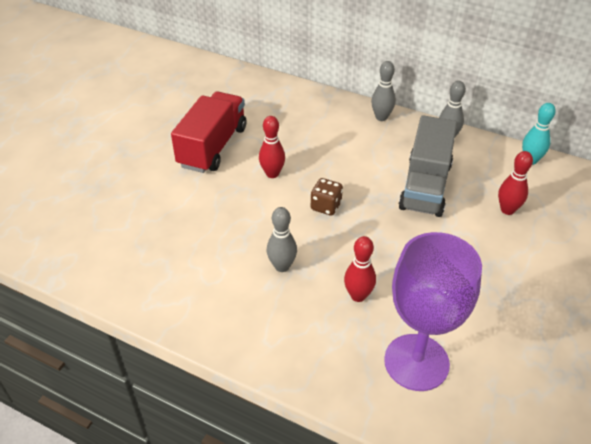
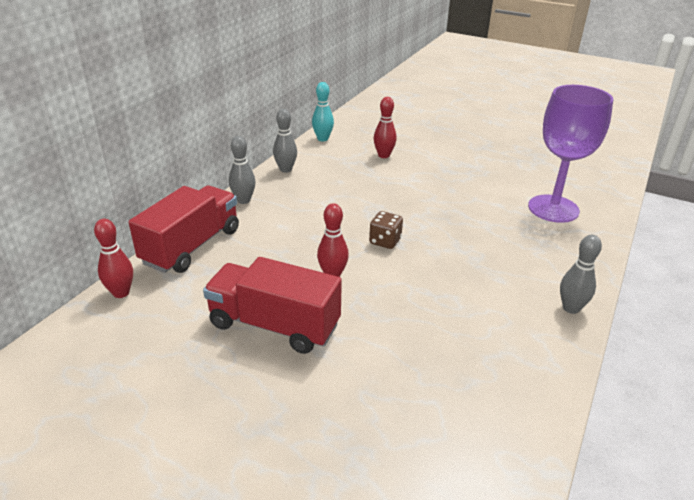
camera: 90 degrees left, 10 degrees down
grey bowling pin [267,207,297,272] -> grey bowling pin moved to [560,235,602,314]
red bowling pin [344,236,376,302] -> red bowling pin moved to [94,219,133,298]
grey truck [399,115,457,217] -> none
none -> red truck [129,186,239,273]

